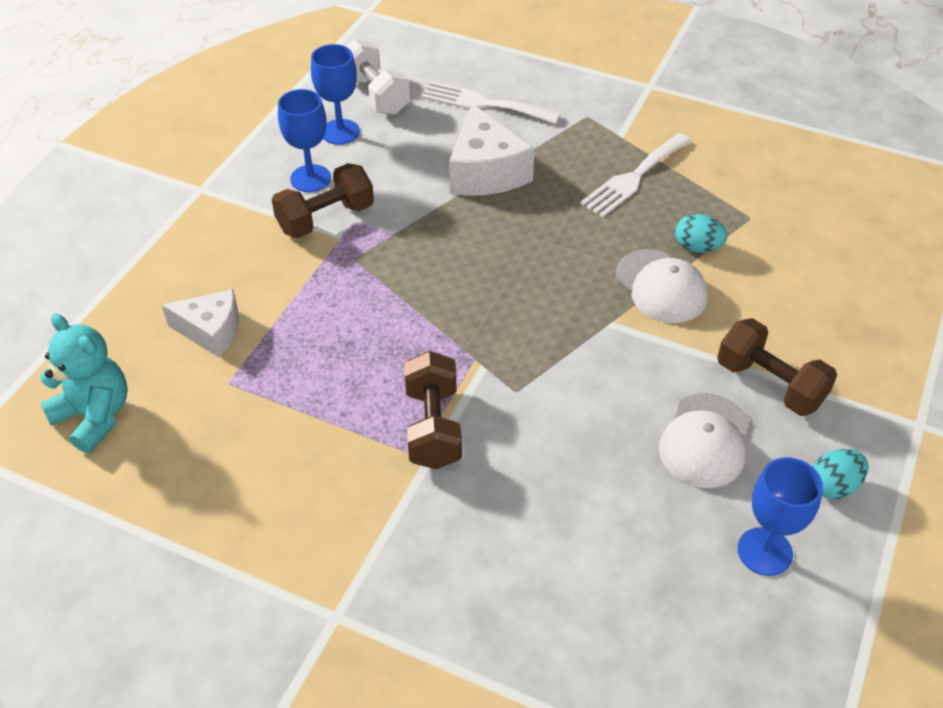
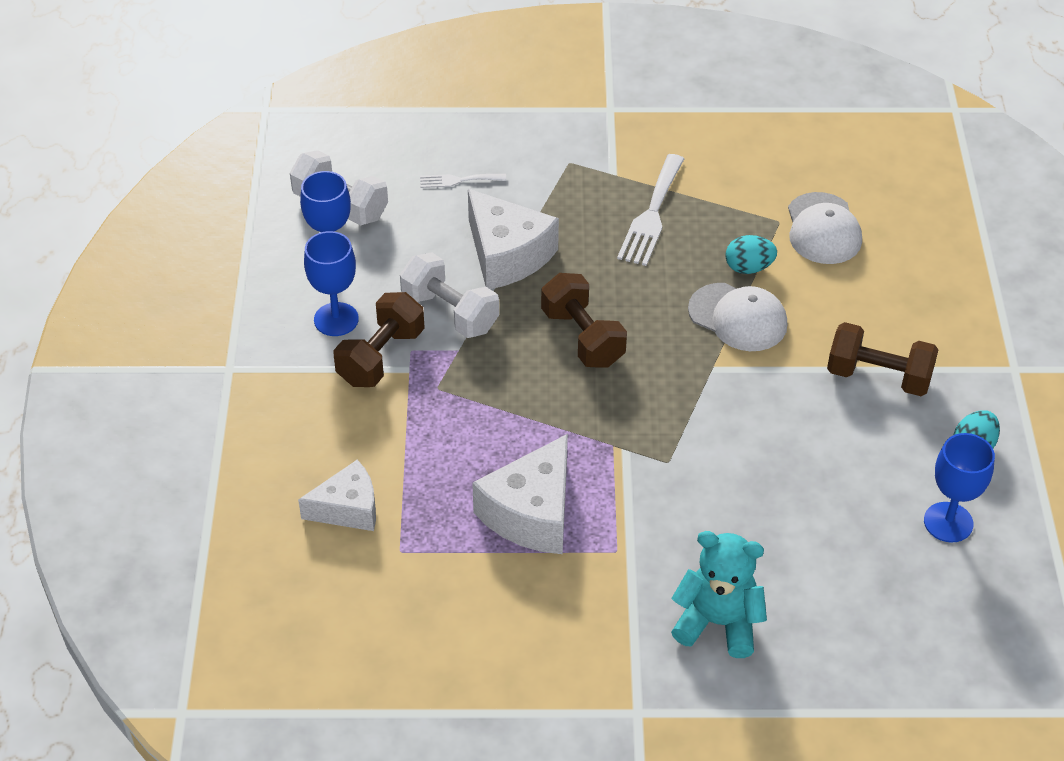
camera: 25 degrees left, 0 degrees up
turquoise teddy bear [40,313,128,453] -> turquoise teddy bear moved to [671,531,767,658]
brown dumbbell [404,351,462,469] -> brown dumbbell moved to [541,273,627,368]
white fork [421,81,561,124] -> white fork [420,174,506,188], size x0.56
white cap [659,393,749,488] -> white cap moved to [788,192,862,264]
none -> white dumbbell [400,252,499,338]
none -> white cheese [472,434,568,554]

